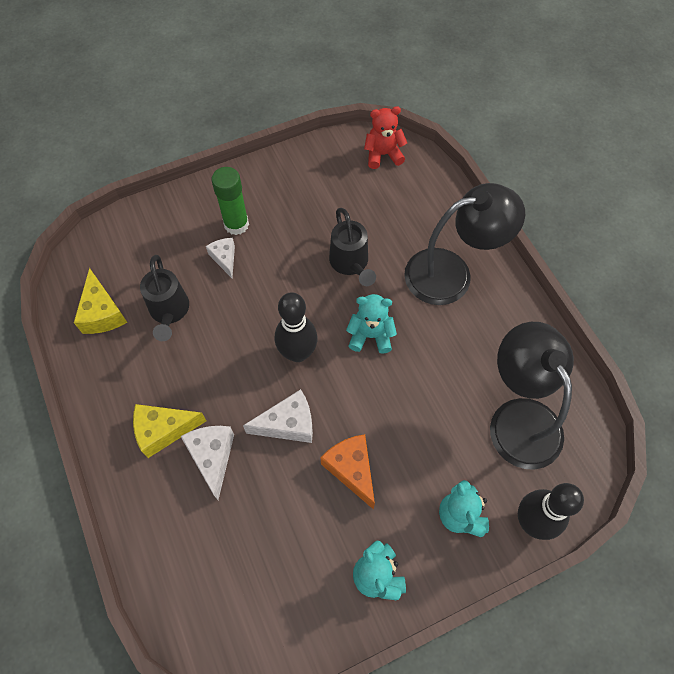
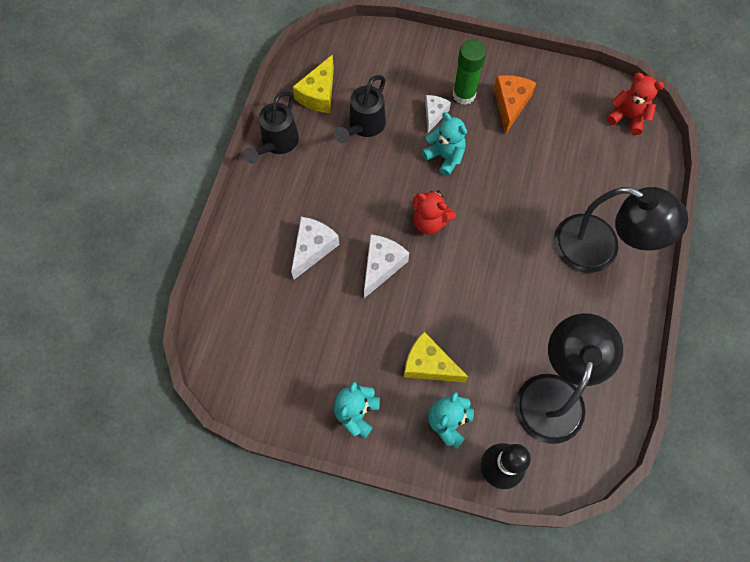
camera: 40 degrees right, 5 degrees up
yellow cheese [133,404,206,458] -> yellow cheese moved to [404,332,469,383]
white cheese [243,389,313,443] -> white cheese turned 90 degrees counterclockwise [364,234,409,298]
black bowling pin [275,292,318,362] -> red teddy bear [413,191,456,234]
orange cheese [320,434,375,509] -> orange cheese moved to [494,75,536,135]
black watering can [329,208,376,286] -> black watering can moved to [244,91,299,163]
turquoise teddy bear [346,294,397,354] -> turquoise teddy bear moved to [422,112,467,176]

